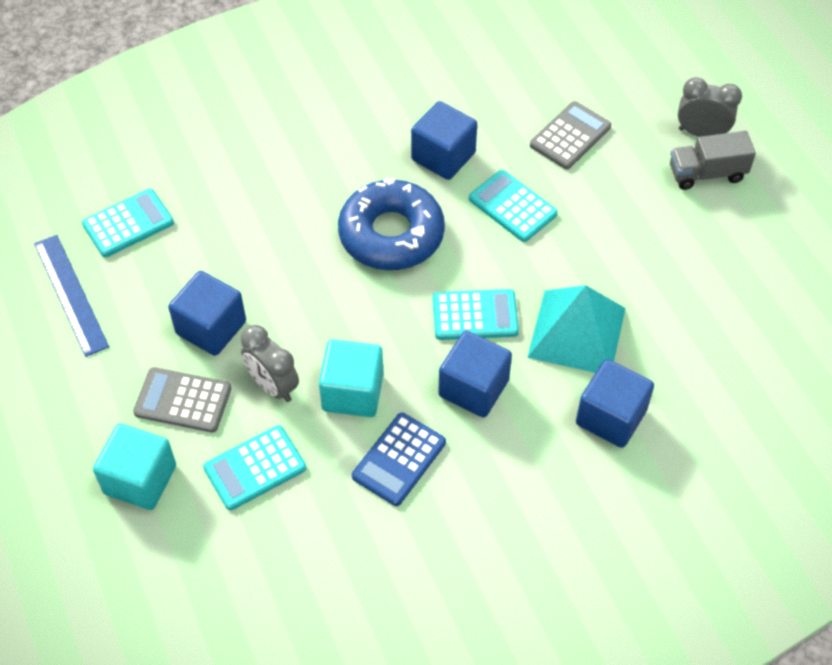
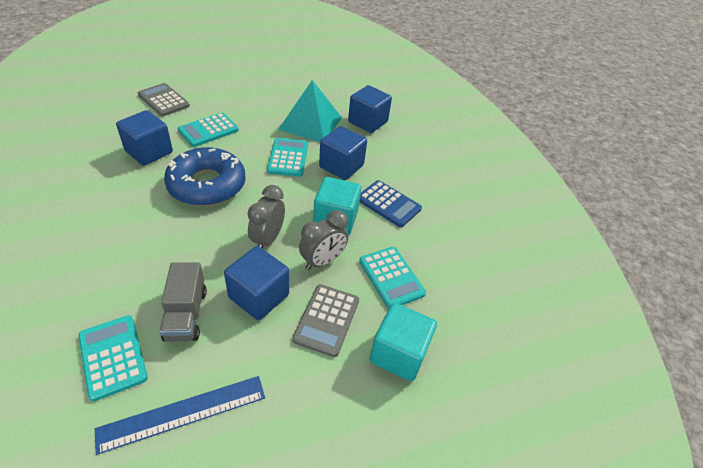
camera: 90 degrees left, 10 degrees down
grey truck [670,131,756,190] -> grey truck moved to [159,262,207,341]
grey clock [678,77,742,137] -> grey clock moved to [247,185,285,249]

